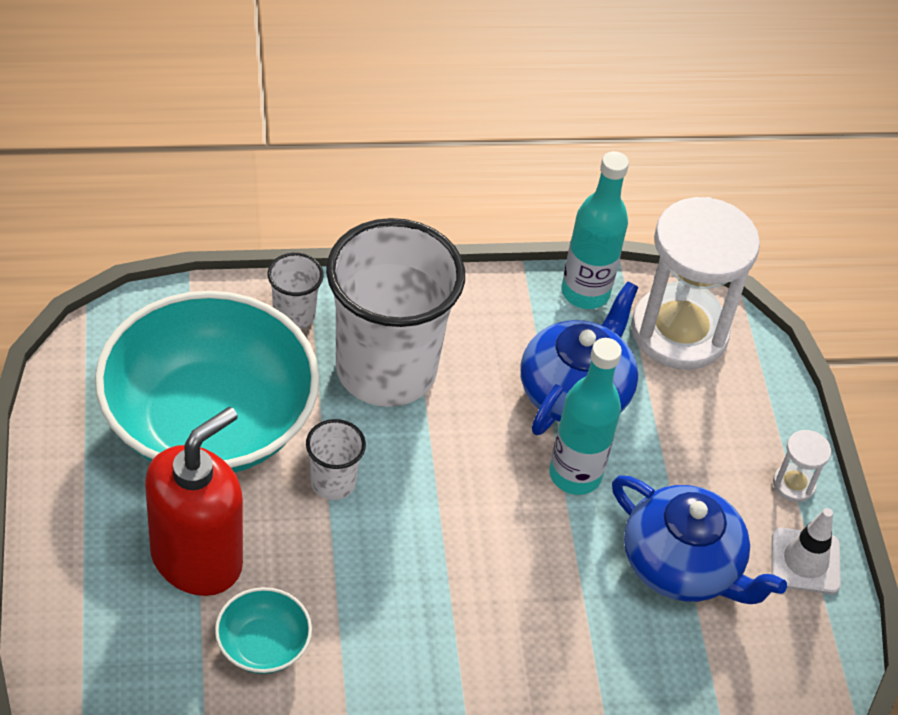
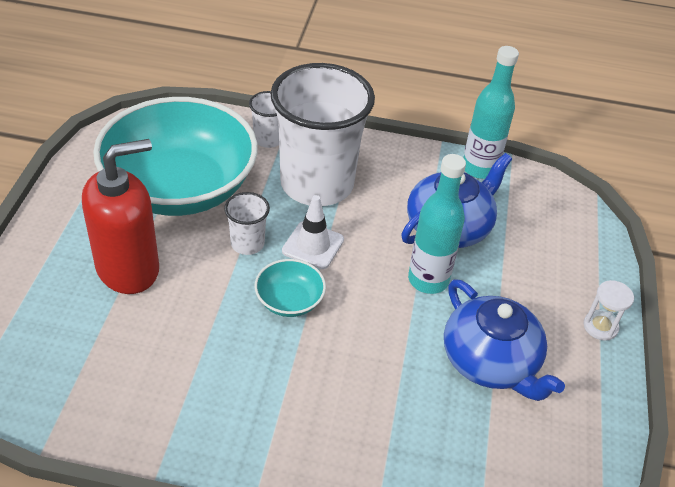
camera: 20 degrees right, 5 degrees down
turquoise bowl [215,587,312,674] -> turquoise bowl moved to [255,259,326,317]
white hourglass [631,197,760,370] -> none
white traffic cone [772,508,841,594] -> white traffic cone moved to [282,195,344,269]

